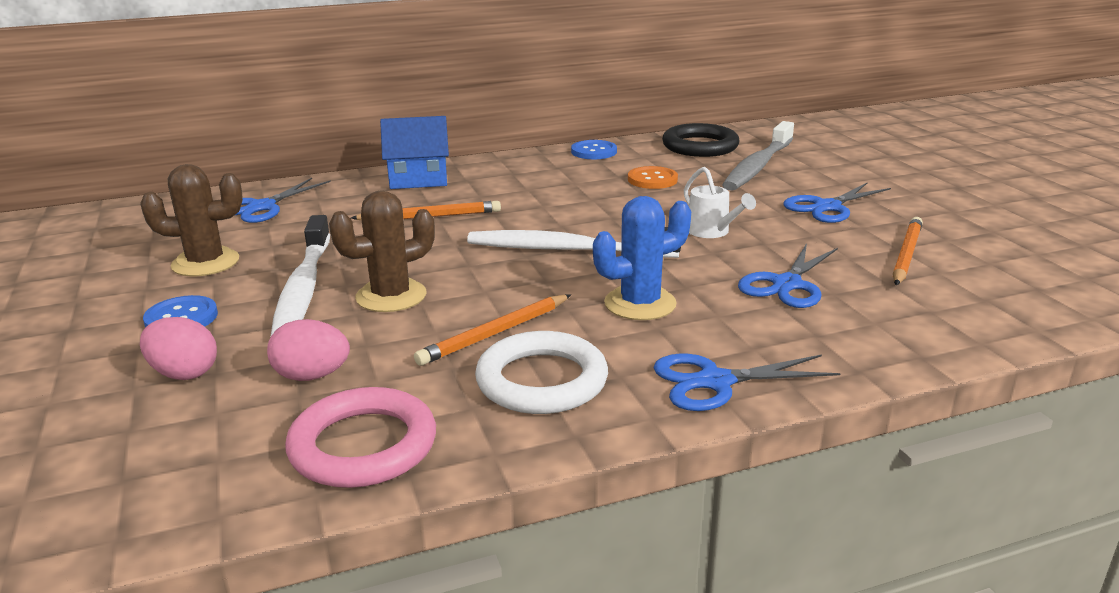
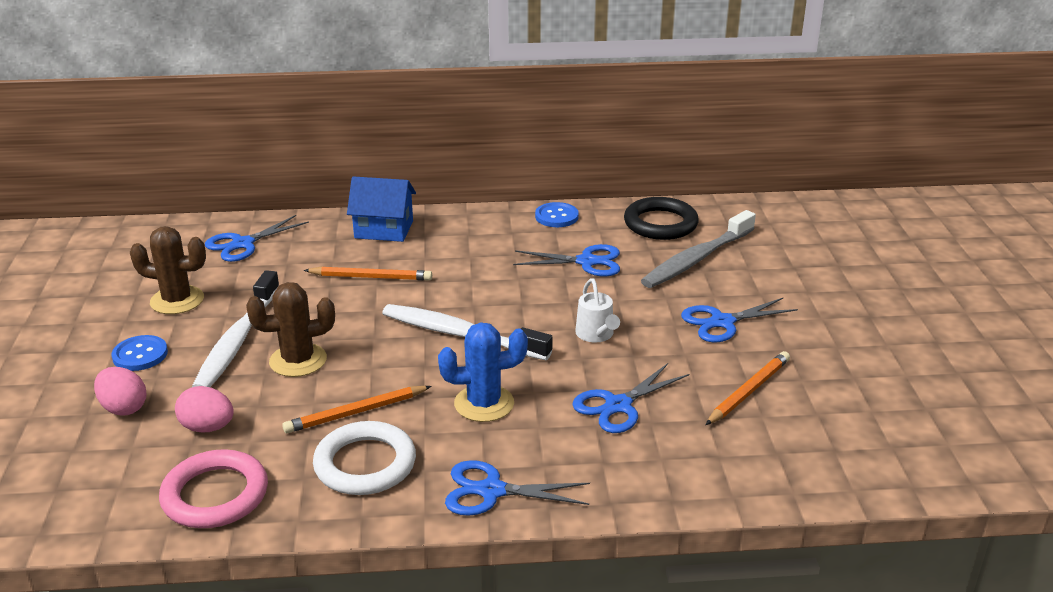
camera: 15 degrees right, 5 degrees up
orange button [628,166,678,189] -> blue scissors [513,244,620,276]

